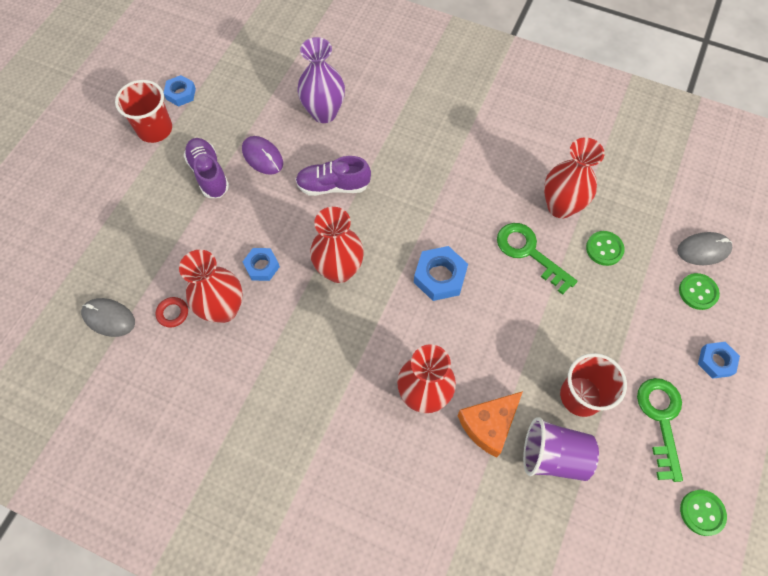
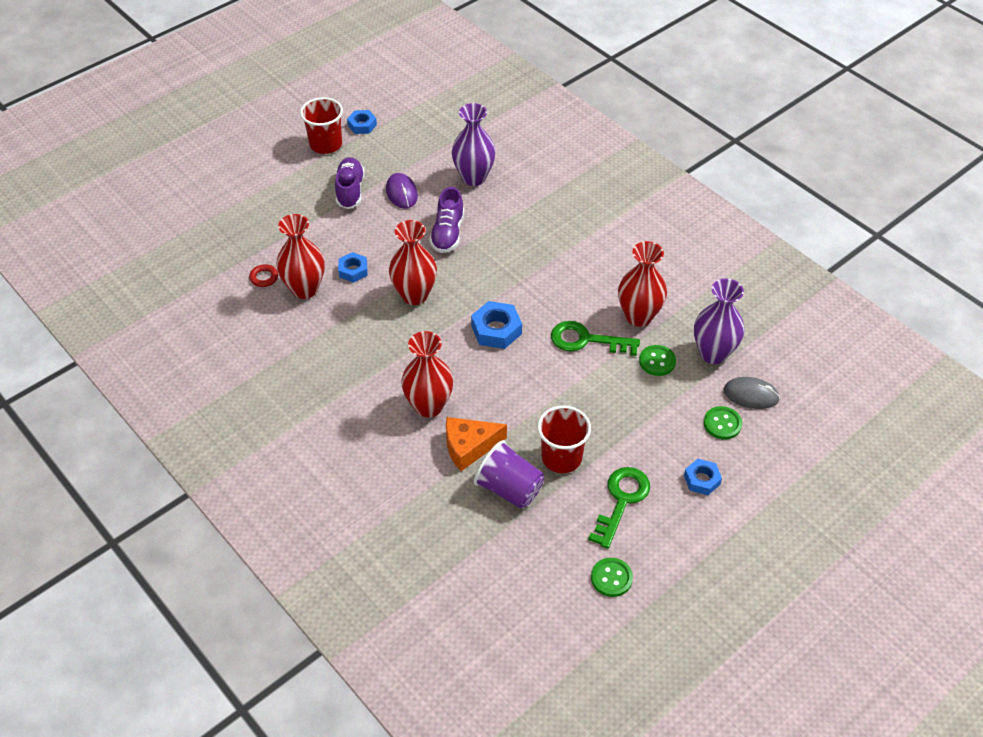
camera: 25 degrees right, 15 degrees down
grey mouse [81,298,135,337] -> none
purple shoe [296,156,371,196] -> purple shoe turned 105 degrees counterclockwise [429,187,464,253]
green key [497,223,577,295] -> green key turned 60 degrees counterclockwise [551,321,640,356]
none -> purple vase [694,278,745,364]

